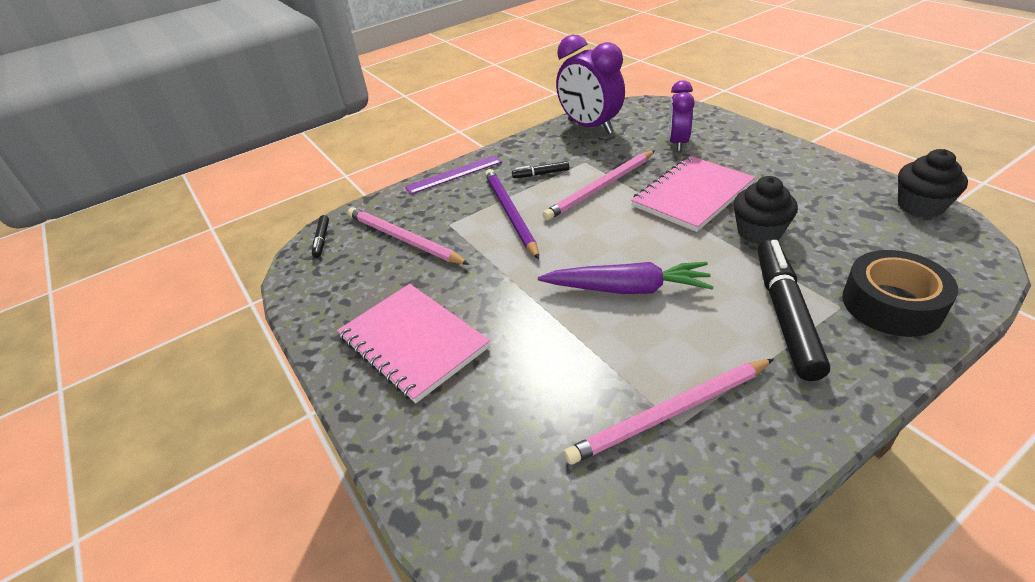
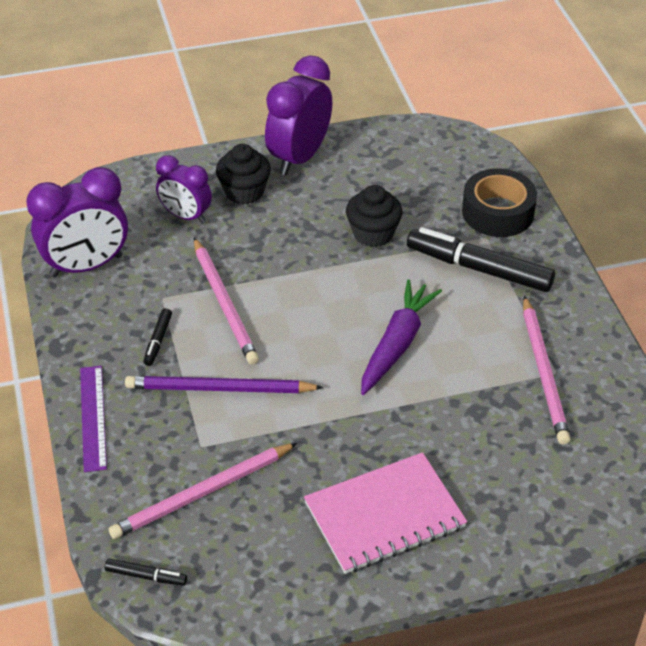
camera: 75 degrees left, 5 degrees up
pink notebook [631,156,755,232] -> none
black cupcake [898,149,968,218] -> black cupcake moved to [216,144,271,205]
none -> purple clock [265,55,332,175]

